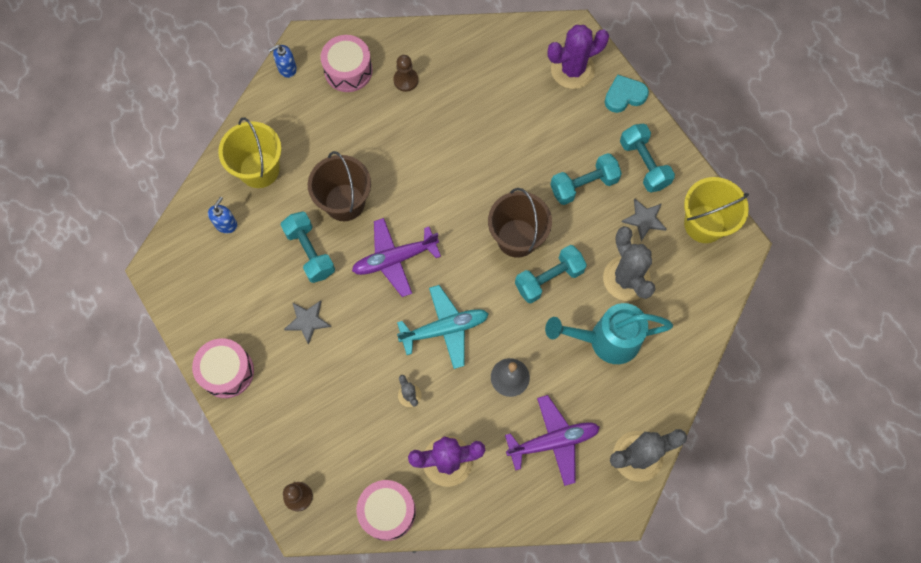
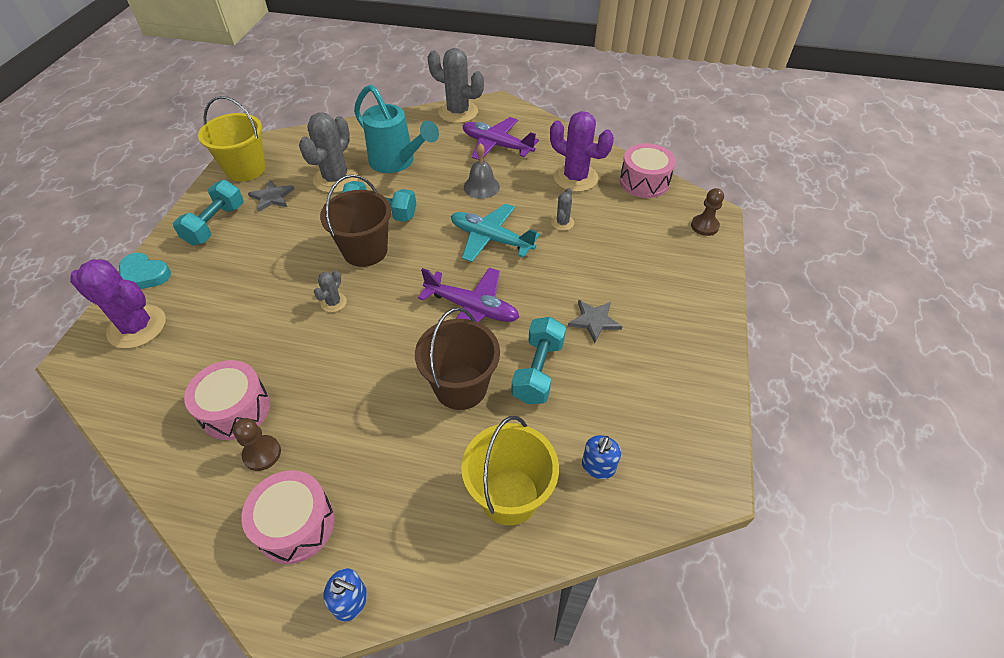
camera: 135 degrees left, 20 degrees down
pink drum [192,338,254,398] -> pink drum moved to [184,360,270,440]
blue soap dispenser [208,197,237,233] -> blue soap dispenser turned 45 degrees counterclockwise [582,435,621,479]
turquoise dumbbell [550,153,622,205] -> none
none -> grey cactus [314,270,347,312]

